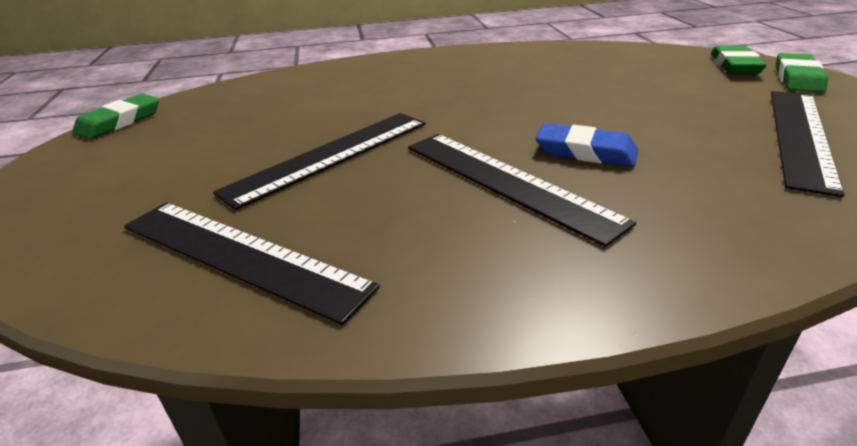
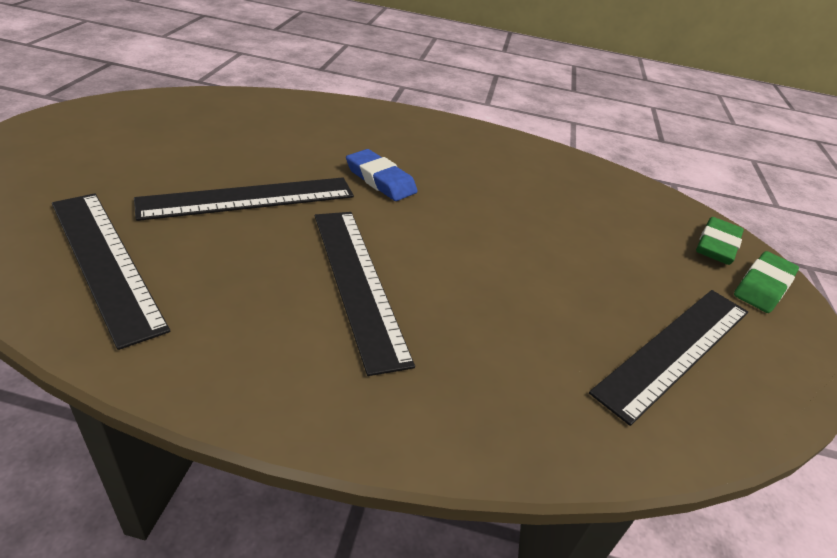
camera: 15 degrees right, 5 degrees up
green eraser [72,94,159,140] -> none
blue eraser [536,123,638,167] -> blue eraser moved to [346,149,418,201]

